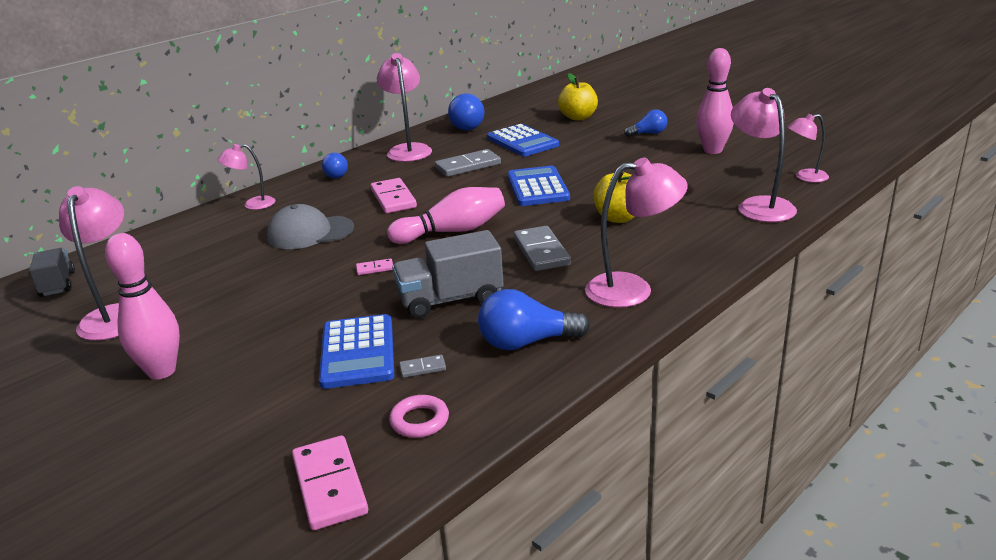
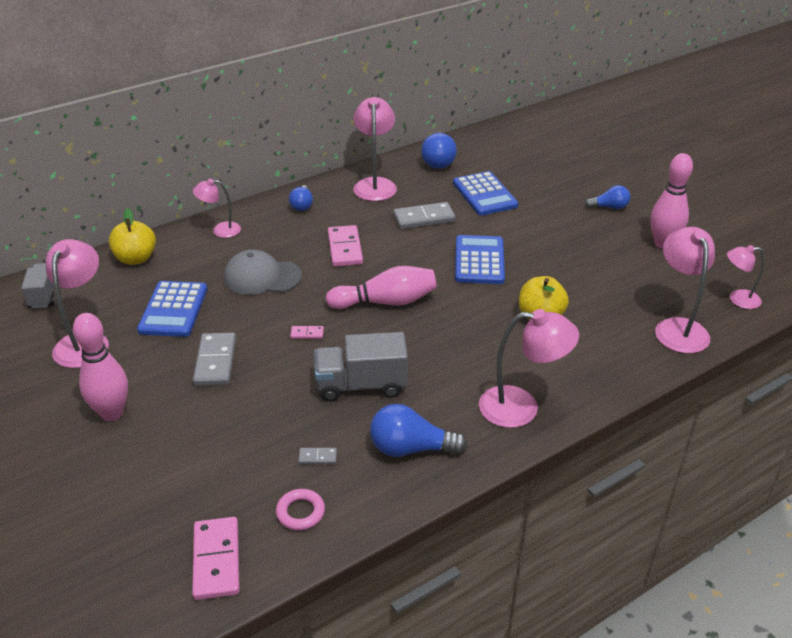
camera: 10 degrees right, 10 degrees up
blue calculator [319,314,394,389] -> blue calculator moved to [137,281,207,337]
grey domino [514,226,571,271] -> grey domino moved to [193,333,236,386]
yellow apple [558,73,598,121] -> yellow apple moved to [109,208,156,265]

